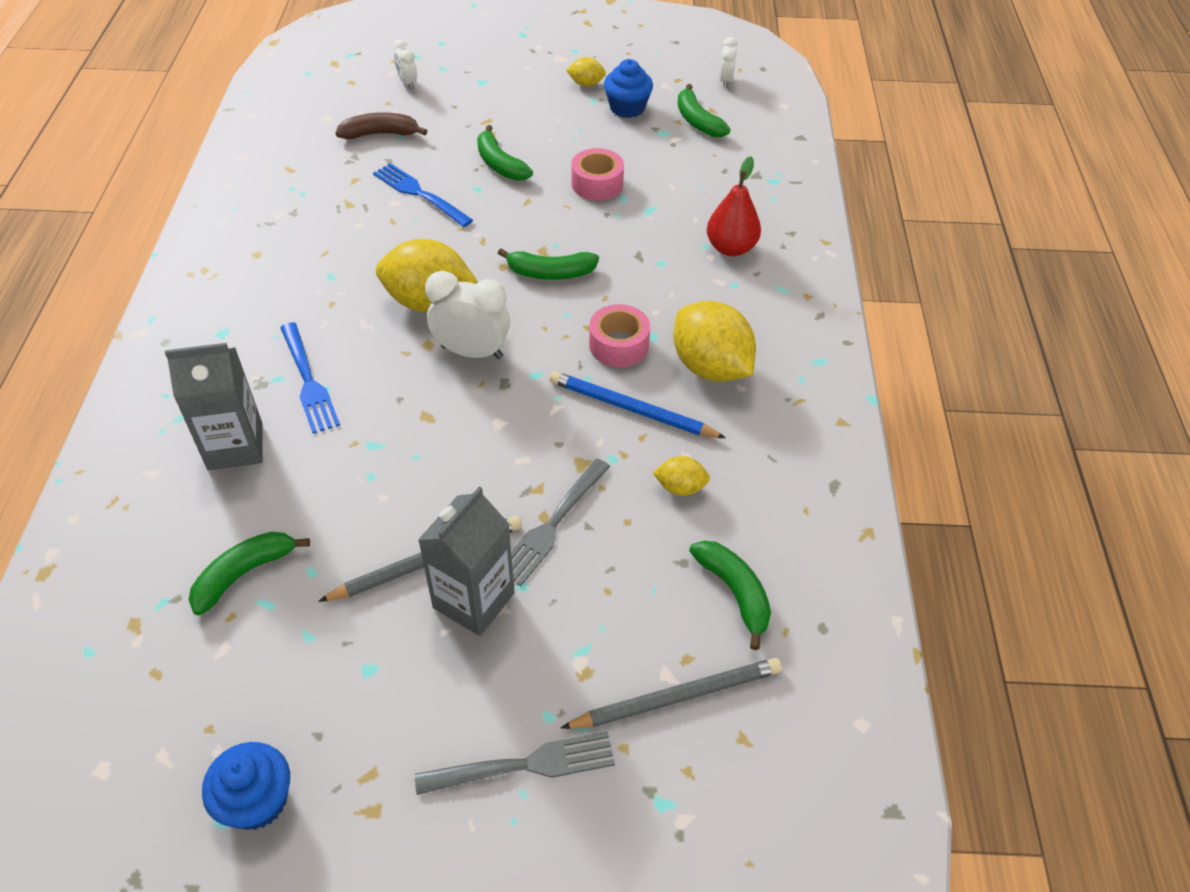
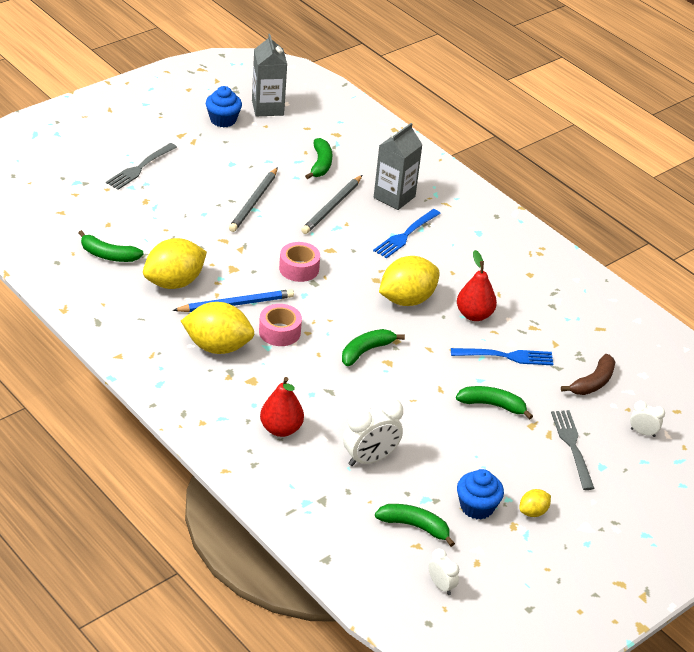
camera: 135 degrees right, 10 degrees down
blue fork [280,322,340,434] -> blue fork turned 75 degrees counterclockwise [373,209,441,259]
grey carton [418,486,515,636] -> grey carton moved to [252,34,287,116]
white clock [425,271,510,359] -> white clock moved to [343,398,403,466]
grey fork [511,458,610,586] -> grey fork moved to [551,410,595,490]
grey pencil [561,658,782,729] -> grey pencil moved to [301,175,362,234]
pink tape [571,148,624,201] -> pink tape moved to [279,242,320,282]
yellow lemon [653,456,710,496] -> yellow lemon [143,238,207,289], size x2.07
none -> red pear [457,250,497,321]

